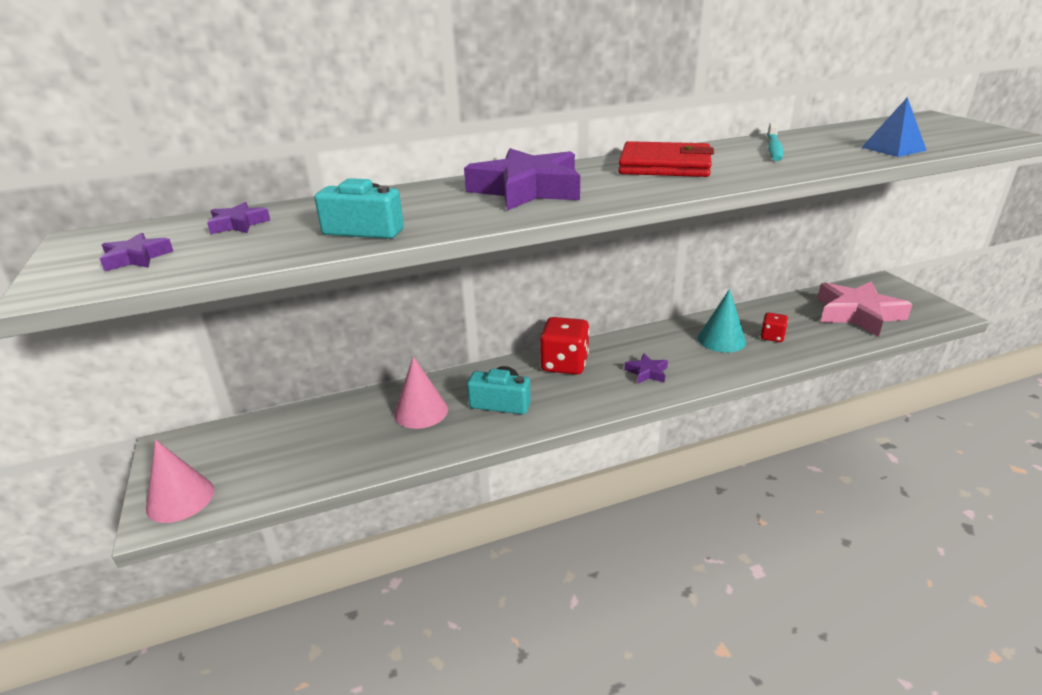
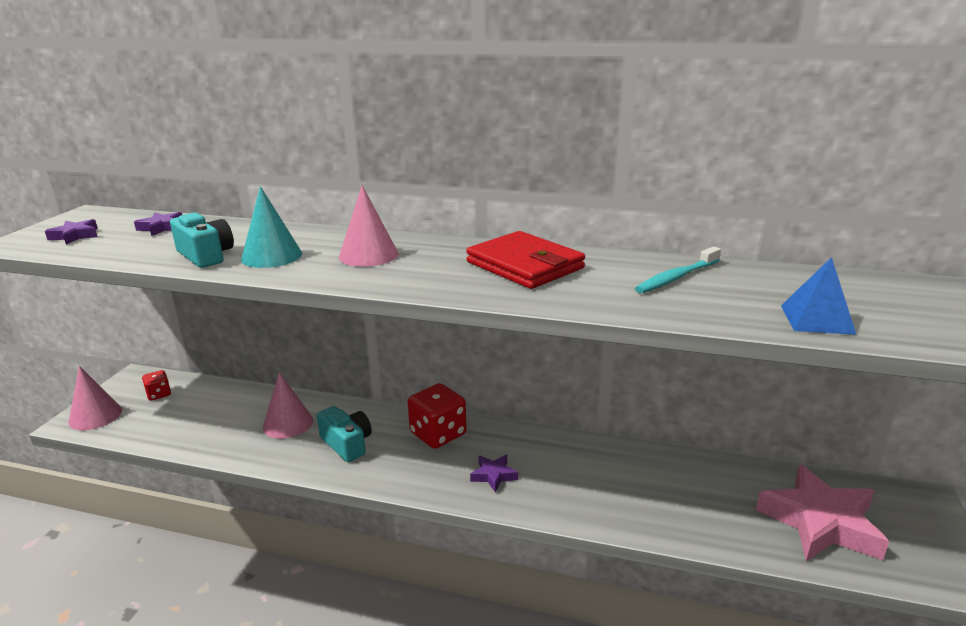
camera: 35 degrees right, 5 degrees down
purple star [464,148,580,211] -> pink cone [339,185,398,267]
turquoise cone [698,289,746,353] -> turquoise cone moved to [241,186,302,268]
red dice [761,313,788,342] -> red dice moved to [142,370,171,401]

